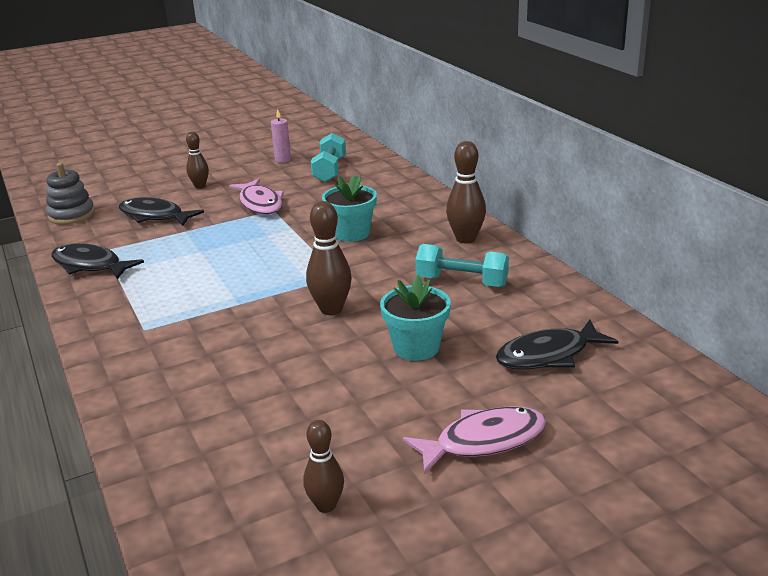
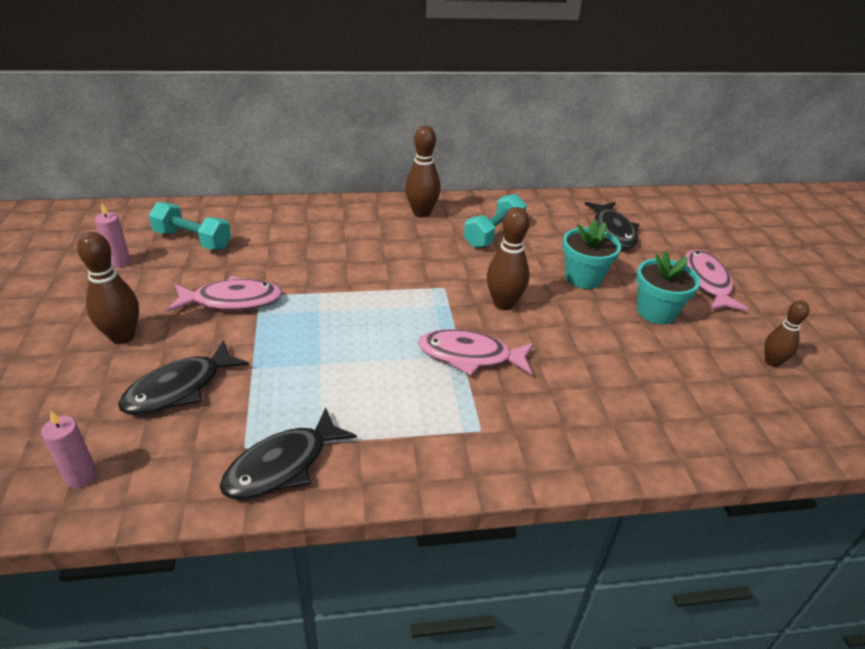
camera: 75 degrees left, 10 degrees up
grey stacking toy [46,163,95,225] -> pink candle [41,411,97,488]
brown bowling pin [186,132,209,188] -> brown bowling pin [77,232,139,344], size x1.54
turquoise flower pot [322,175,377,242] -> turquoise flower pot moved to [636,251,700,324]
none -> pink fish [418,329,534,375]

